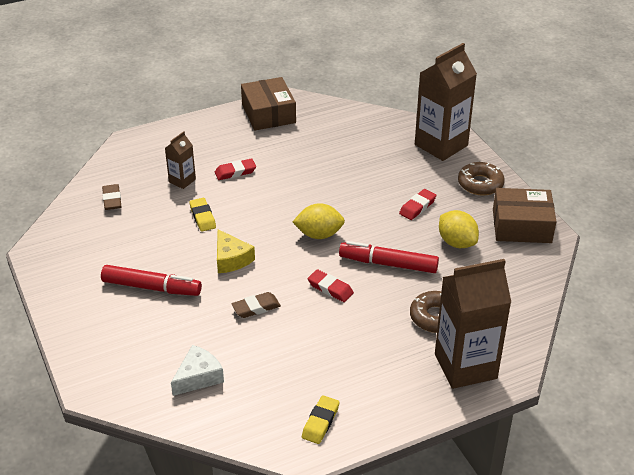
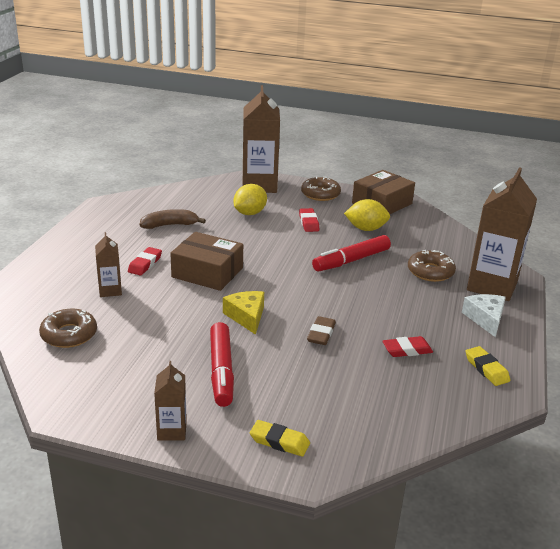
camera: 50 degrees left, 10 degrees down
red marker [101,265,202,296] -> red marker turned 120 degrees clockwise [210,322,234,407]
brown eraser [102,184,122,210] -> brown donut [39,309,97,348]
white cheese [171,345,224,396] -> white cheese moved to [462,294,506,337]
yellow eraser [189,198,216,232] -> yellow eraser moved to [250,420,310,457]
yellow cheese [217,229,255,273] -> yellow cheese turned 120 degrees counterclockwise [223,291,264,335]
brown box [241,77,296,130] -> brown box moved to [170,232,243,291]
yellow lemon [293,203,345,239] -> yellow lemon moved to [234,184,267,215]
red eraser [308,269,354,302] -> red eraser moved to [382,336,433,357]
none -> brown banana [140,209,206,229]
none -> brown carton [154,361,187,441]

